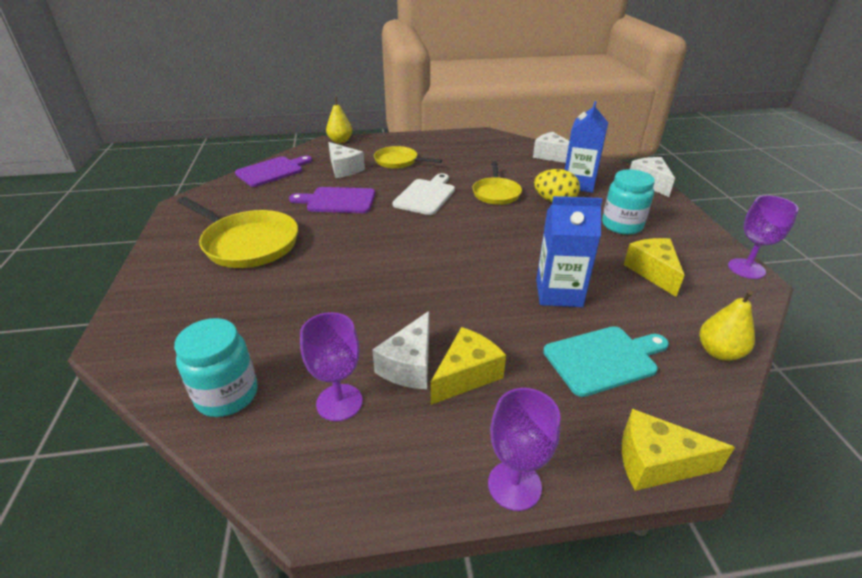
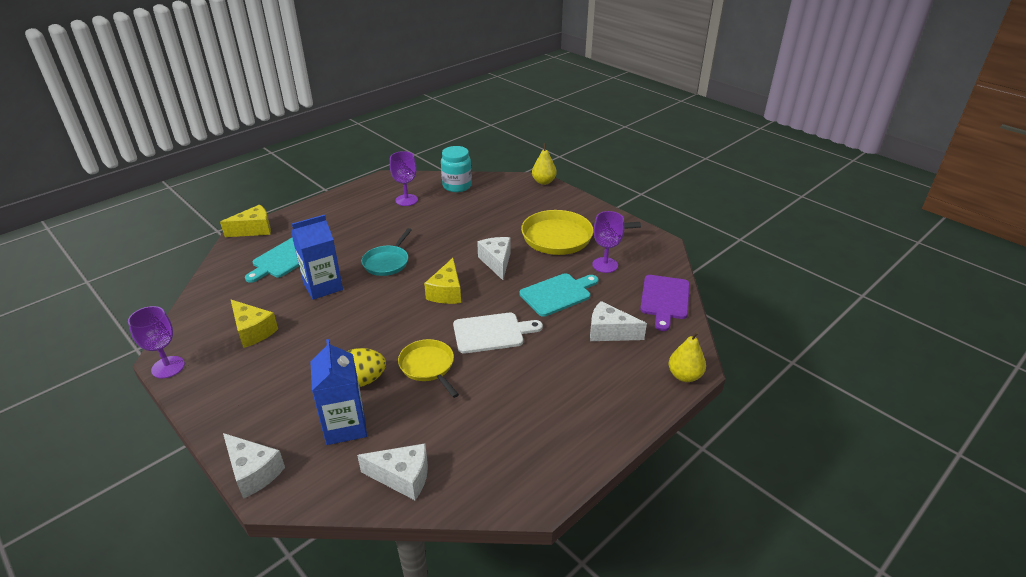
camera: 145 degrees right, 0 degrees up
purple cutting board [289,187,375,213] -> turquoise cutting board [520,273,598,317]
white cheese [372,311,429,389] -> white cheese moved to [477,237,511,280]
yellow pan [374,146,442,169] -> none
white cutting board [392,173,455,215] -> white cutting board turned 90 degrees counterclockwise [453,313,543,354]
yellow cheese [431,327,506,405] -> yellow cheese moved to [424,258,461,304]
purple goblet [488,388,560,511] -> purple goblet moved to [592,211,624,273]
turquoise jar [602,169,655,235] -> none
yellow pear [699,291,755,361] -> yellow pear moved to [532,143,557,185]
none -> turquoise pan [362,228,412,276]

